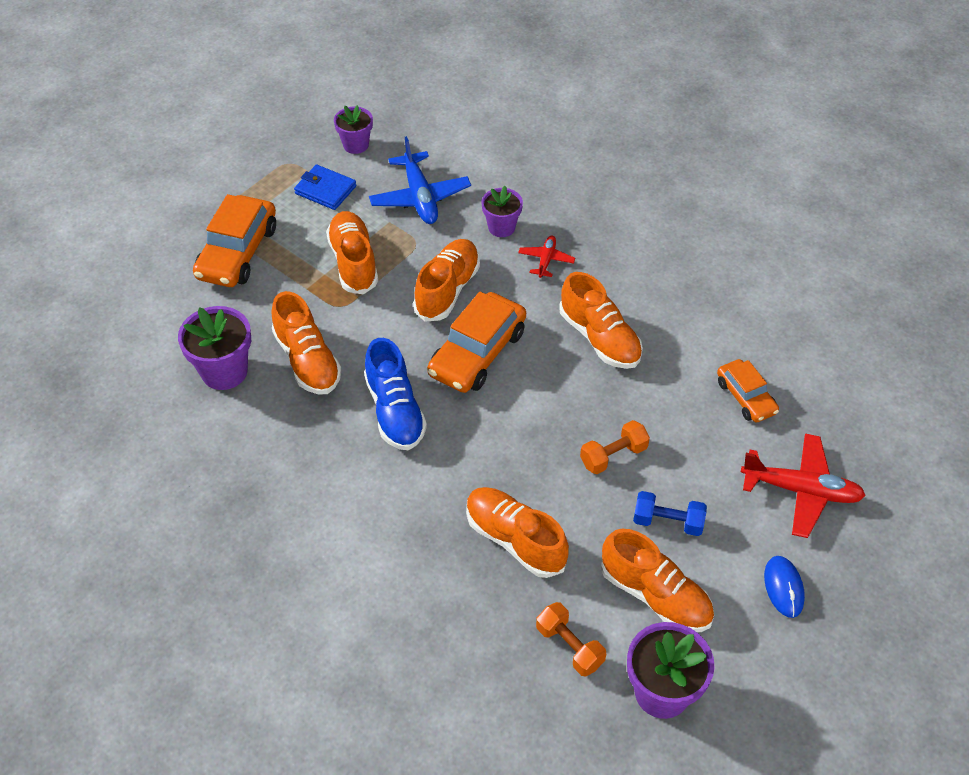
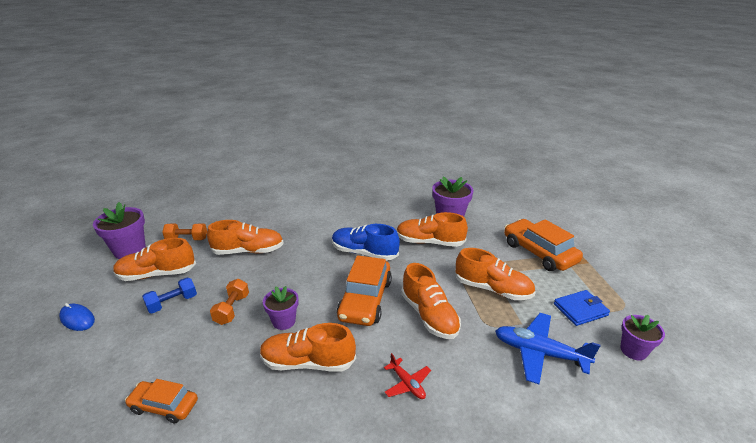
camera: 130 degrees right, 20 degrees down
orange car [427,292,526,393] -> orange car turned 150 degrees counterclockwise [337,255,392,326]
purple flower pot [482,186,523,237] -> purple flower pot moved to [263,286,299,330]
red plane [741,433,866,538] -> none

